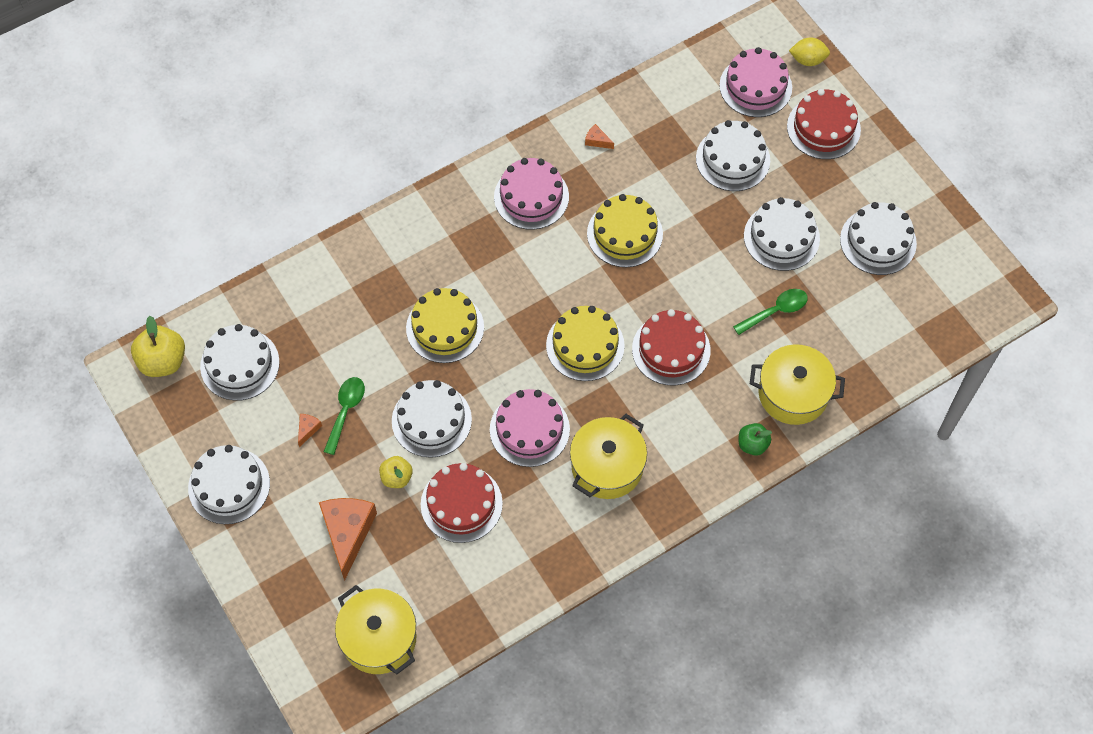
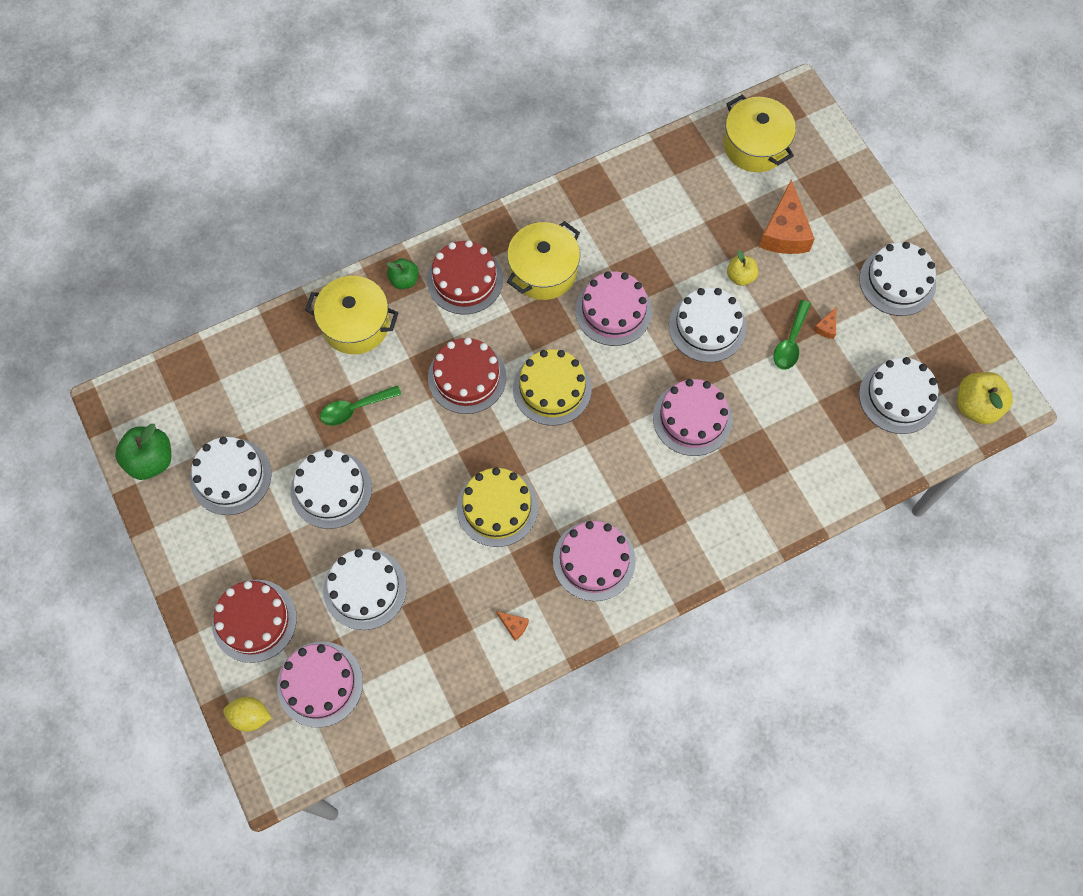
camera: 175 degrees left, 5 degrees up
yellow cake [406,288,484,363] -> pink cake [653,379,733,456]
red cake [421,463,503,543] -> red cake moved to [427,240,503,315]
none -> green apple [115,424,171,480]

